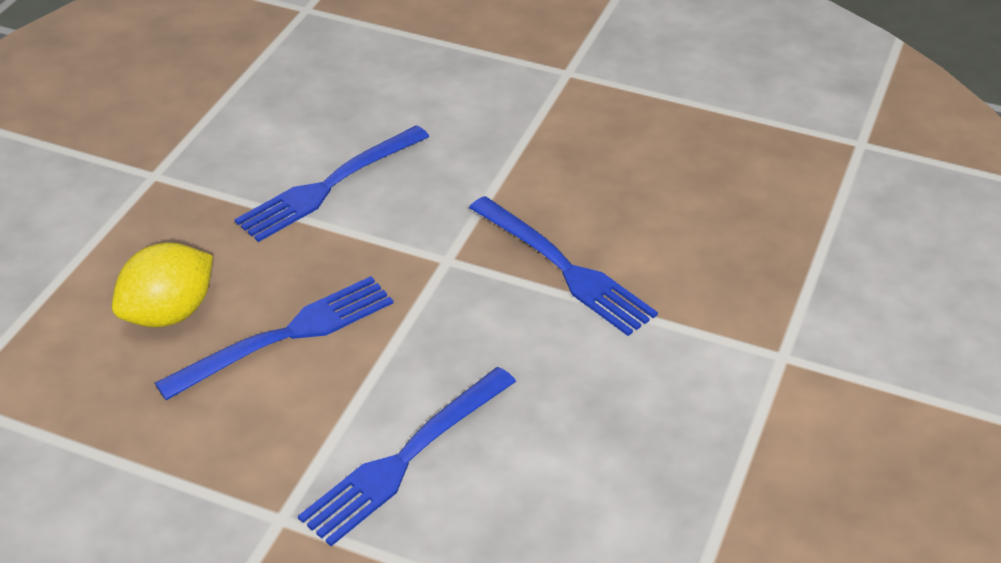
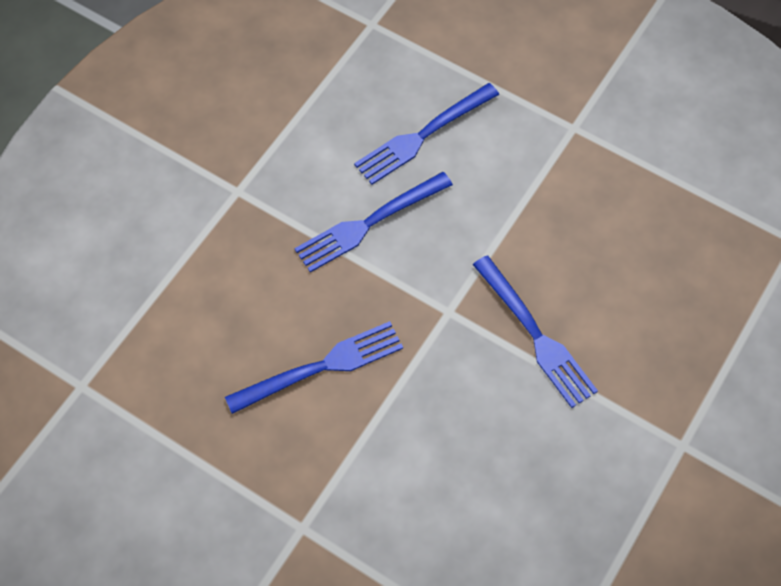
camera: 10 degrees right, 20 degrees up
yellow lemon [112,242,213,328] -> none
blue fork [298,367,516,546] -> blue fork moved to [354,83,499,185]

